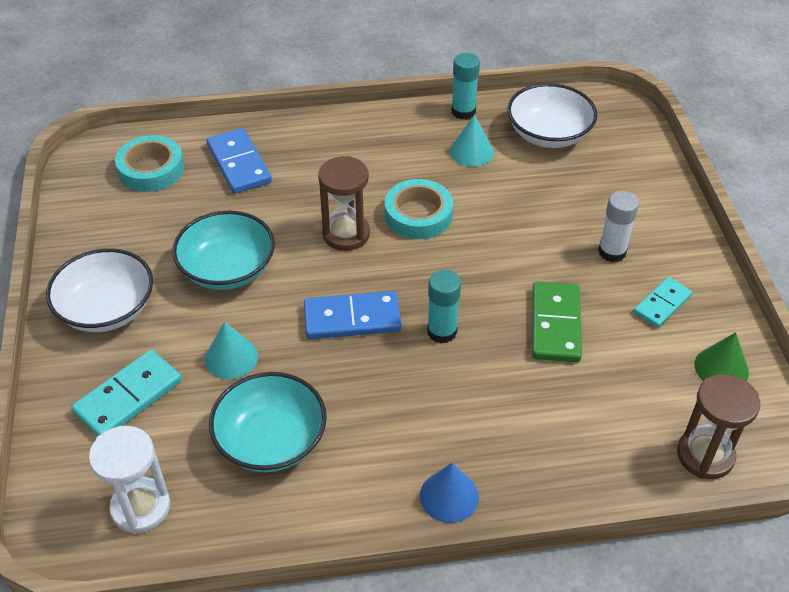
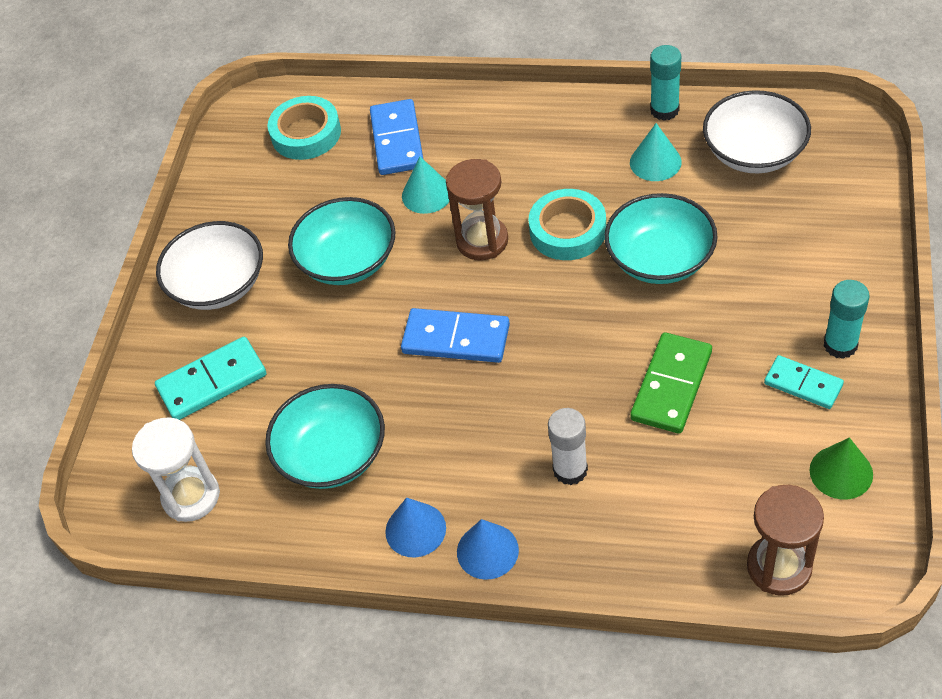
camera: 25 degrees right, 5 degrees up
turquoise cone [205,322,258,379] -> turquoise cone moved to [402,157,449,214]
turquoise glue stick [427,270,461,343] -> turquoise glue stick moved to [824,280,870,359]
white glue stick [598,191,639,262] -> white glue stick moved to [548,408,588,485]
turquoise domino [633,277,692,328] -> turquoise domino turned 60 degrees clockwise [764,355,844,409]
none -> blue cone [385,498,446,557]
none -> turquoise bowl [604,193,718,284]

